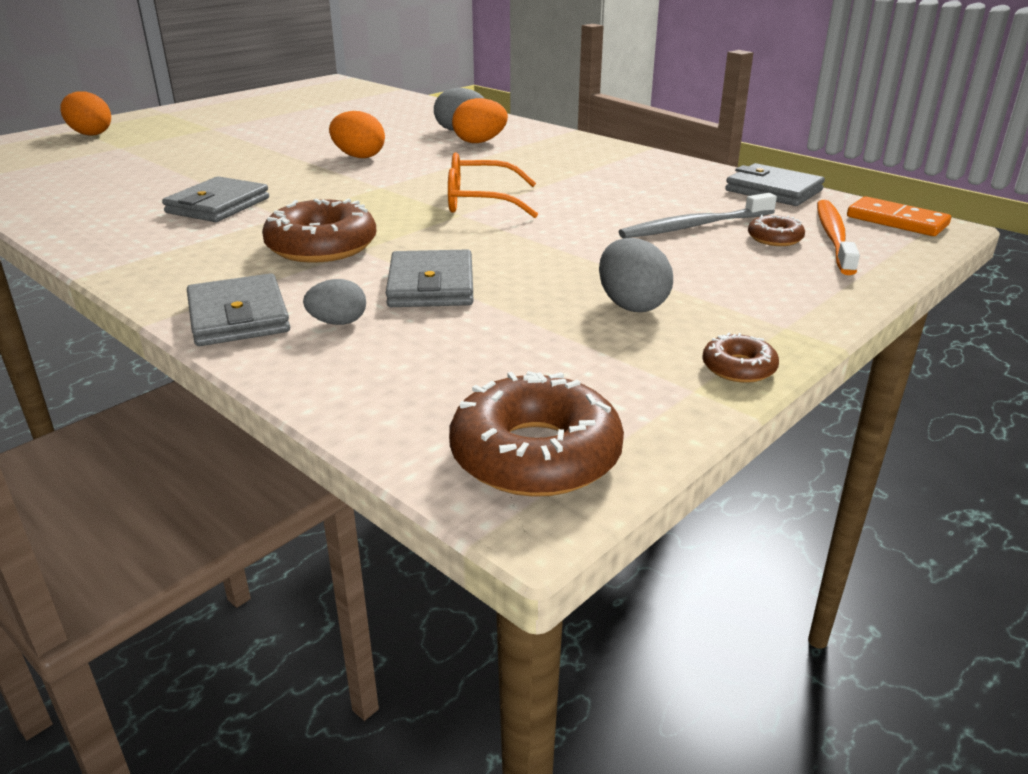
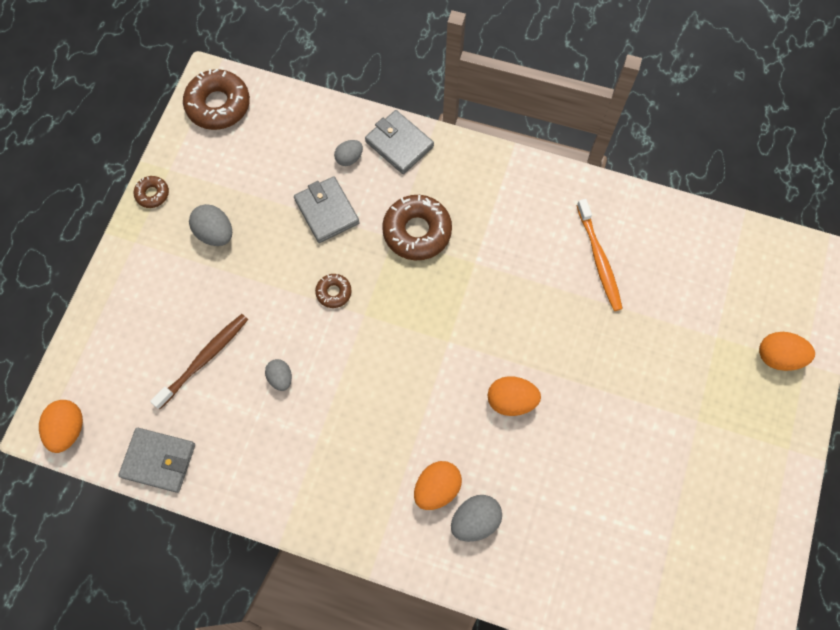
camera: 155 degrees right, 40 degrees up
grey wallet [162,176,269,222] -> none
orange glasses [448,153,538,218] -> none
grey toothbrush [619,193,777,239] -> brown toothbrush [150,314,248,409]
brown donut [748,215,805,246] -> brown donut moved to [315,274,352,308]
orange toothbrush [817,200,860,275] -> orange toothbrush moved to [576,199,623,311]
orange domino [847,196,951,236] -> orange egg [39,400,83,453]
none -> grey egg [265,359,292,391]

